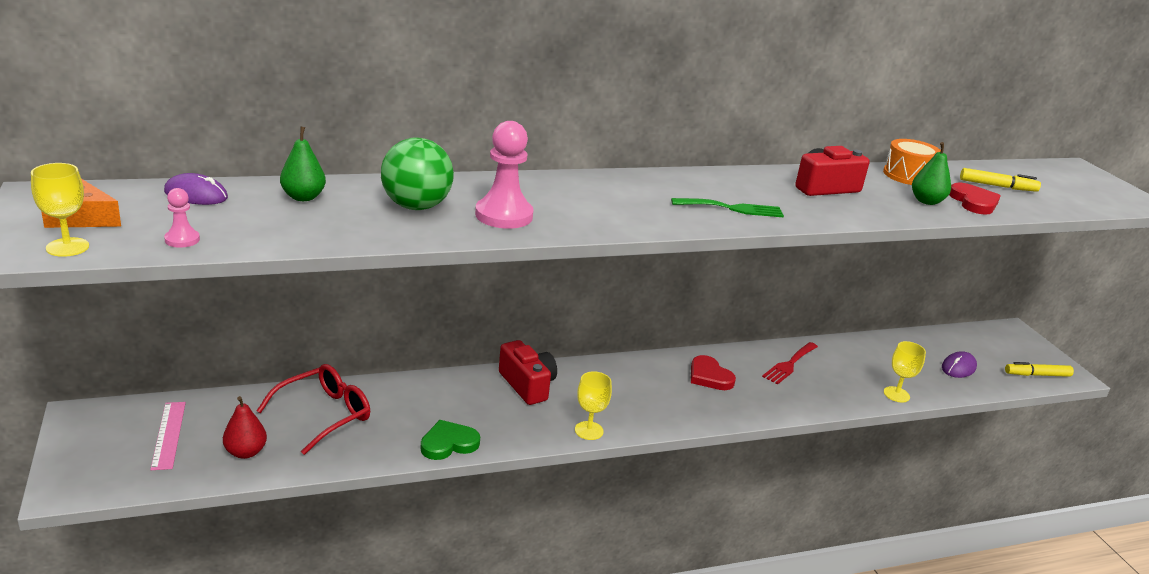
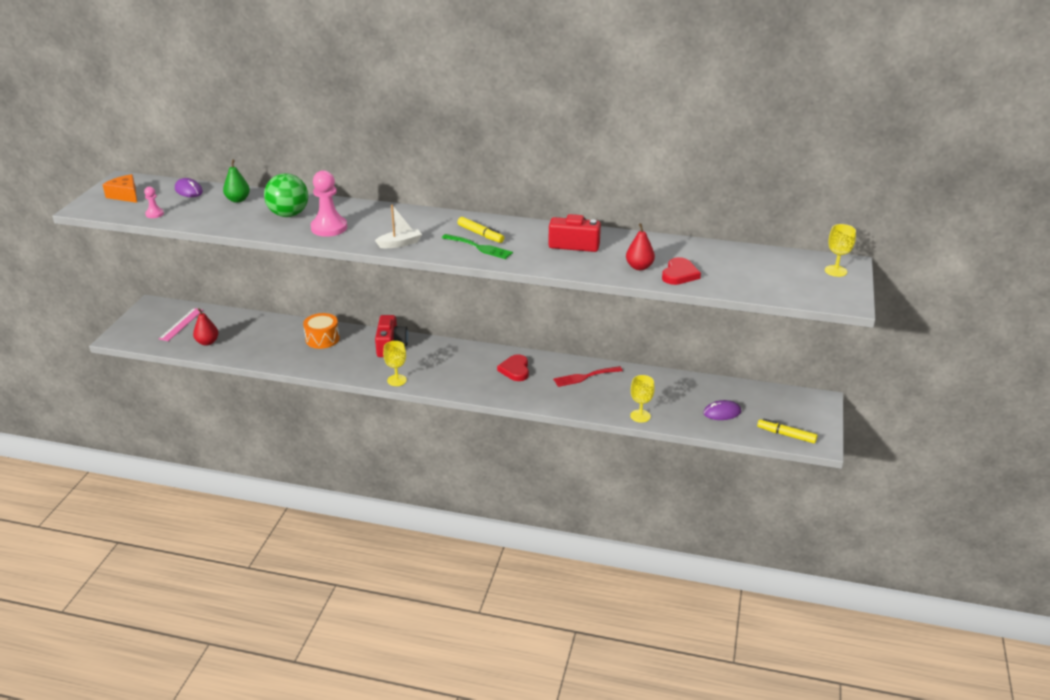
camera: 35 degrees right, 5 degrees up
yellow goblet [31,163,89,257] -> yellow goblet moved to [825,224,856,277]
red glasses [257,364,370,455] -> none
green heart [421,420,480,460] -> none
orange drum [883,139,941,185] -> orange drum moved to [303,313,340,349]
green pear [912,142,951,205] -> red pear [626,223,655,270]
yellow marker [960,168,1041,192] -> yellow marker moved to [457,217,504,243]
none -> white boat [375,205,422,248]

